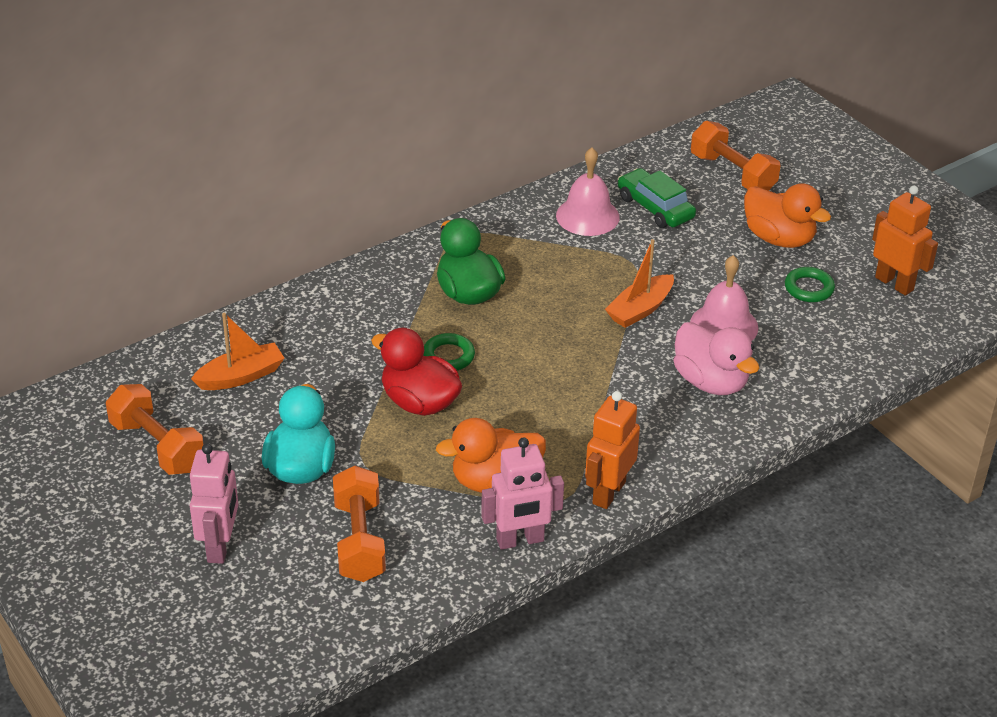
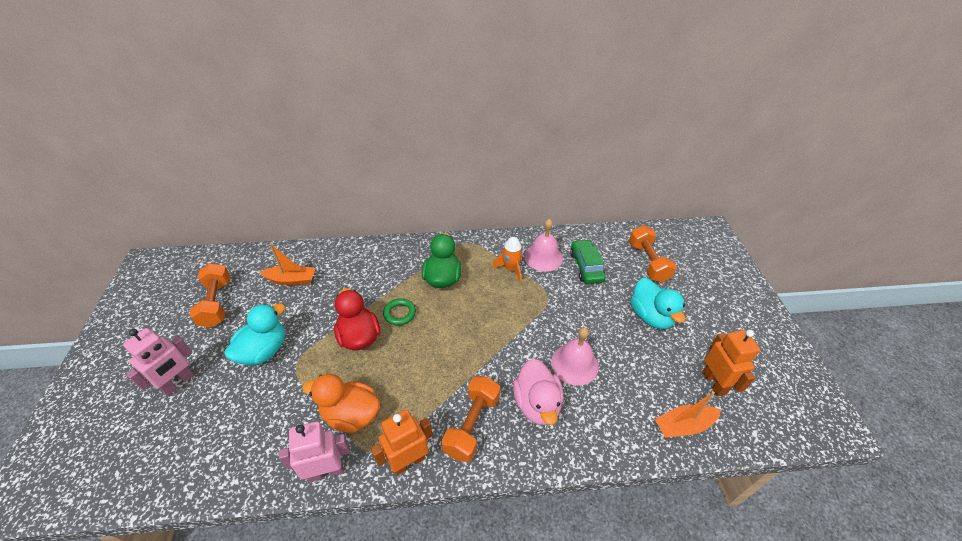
camera: 30 degrees right, 5 degrees up
orange dumbbell [333,465,386,582] -> orange dumbbell moved to [442,376,500,462]
pink robot [481,437,564,550] -> pink robot turned 150 degrees clockwise [279,421,350,482]
orange boat [605,239,674,328] -> orange boat moved to [655,391,721,438]
orange duck [744,183,831,248] -> turquoise duck [631,278,685,329]
green ring [785,267,835,302] -> none
none -> orange rocket [492,237,523,282]

